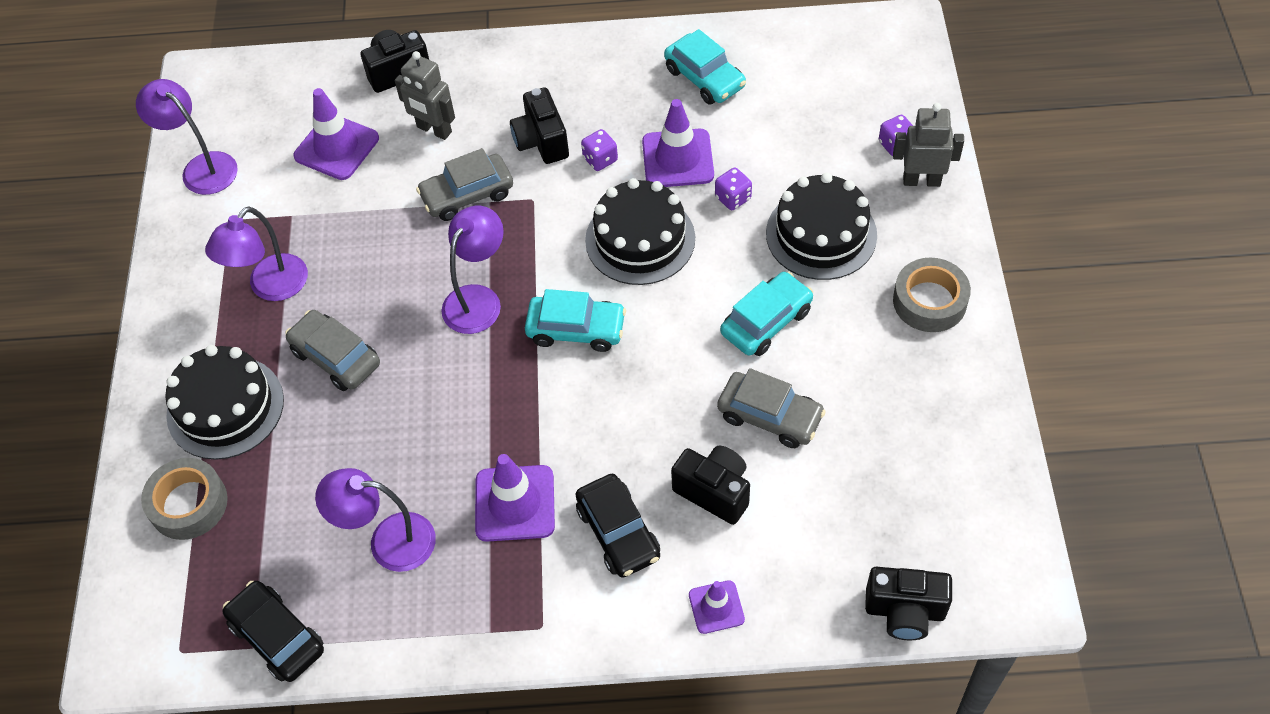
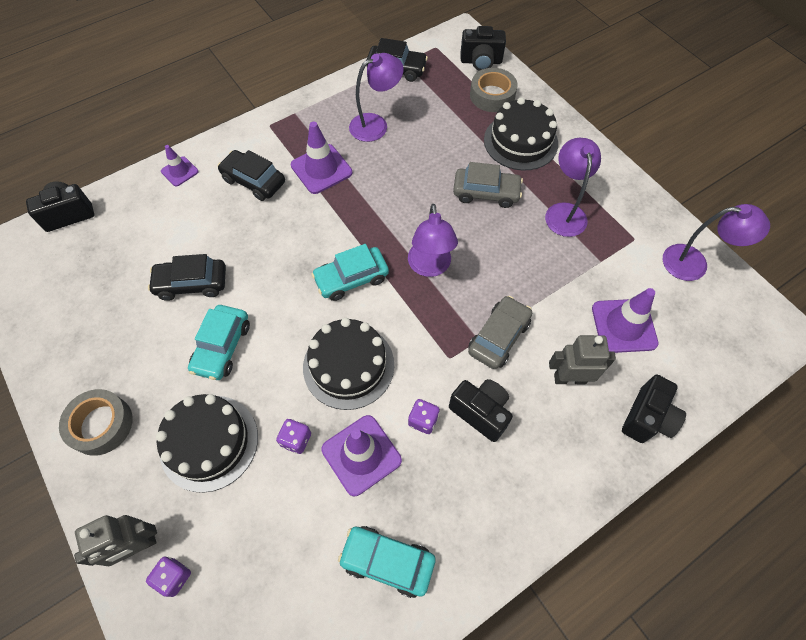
camera: 145 degrees right, 5 degrees up
black camera [671,446,750,525] -> black camera moved to [461,26,506,71]
grey car [717,368,826,448] -> black car [148,254,226,301]

